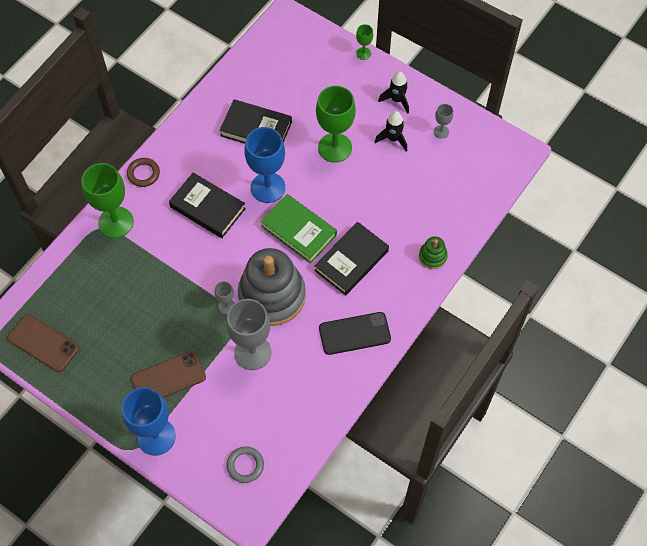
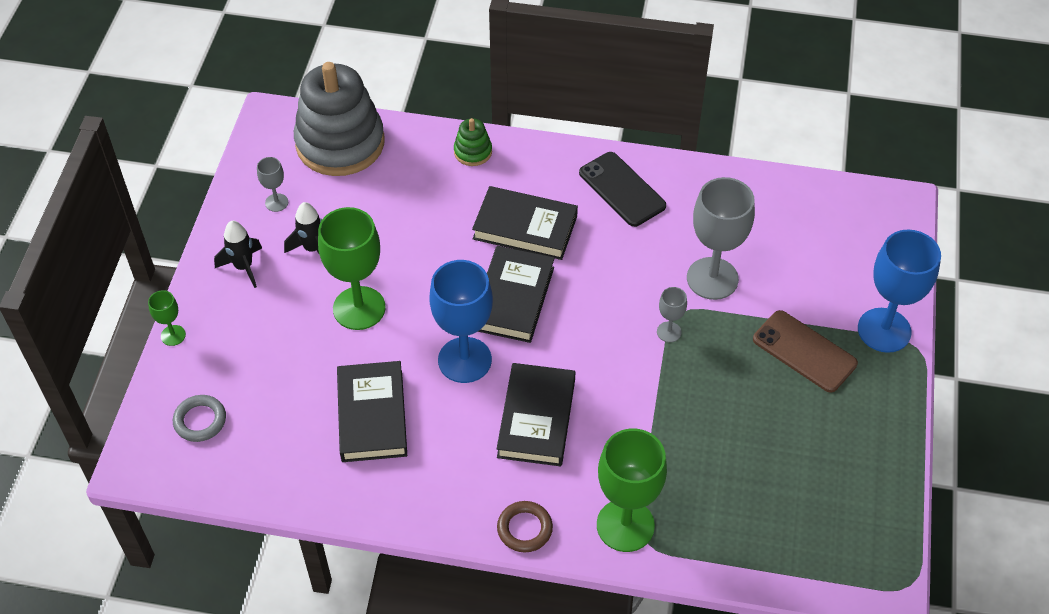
camera: 115 degrees left, 10 degrees down
brown phone [7,314,79,372] -> none
grey ring [227,446,264,483] -> grey ring moved to [173,395,226,442]
grey stacking toy [238,248,306,326] -> grey stacking toy moved to [294,62,384,176]
green book [261,194,337,264] -> black book [478,246,555,343]

